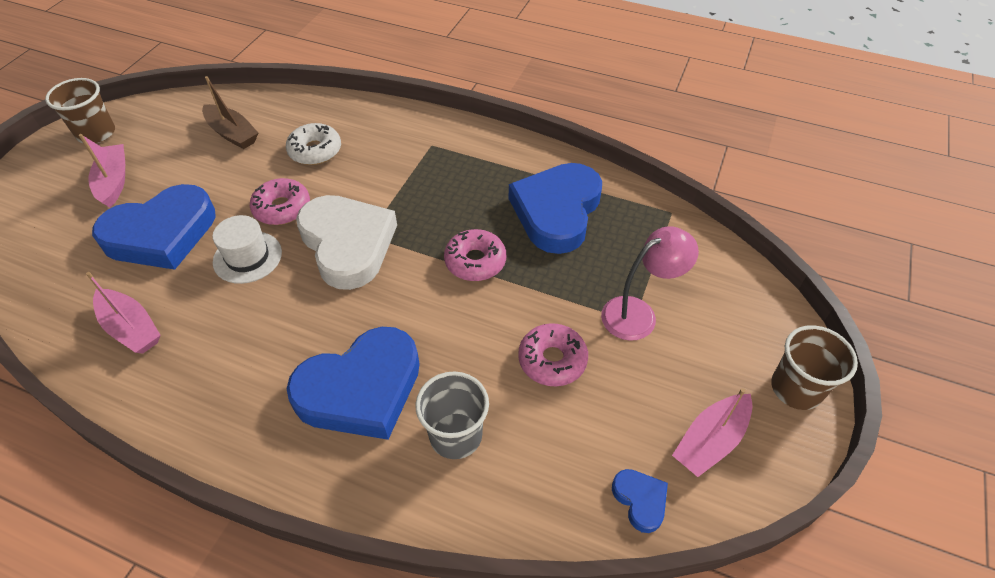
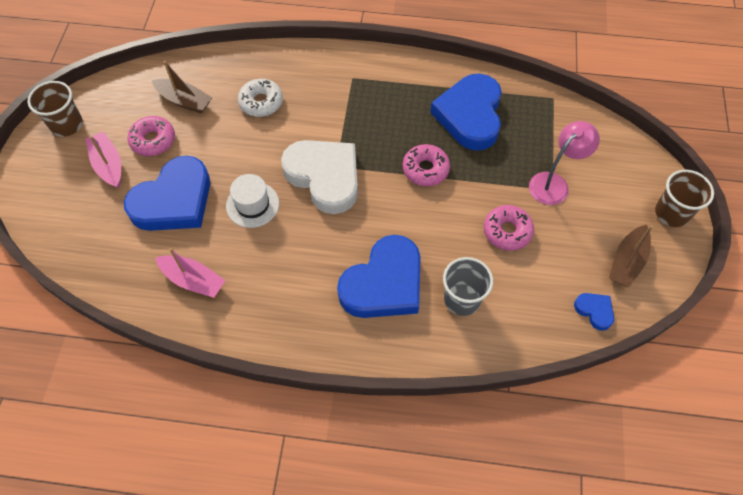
camera: 15 degrees left, 10 degrees up
pink donut [250,178,310,225] -> pink donut moved to [127,116,175,156]
pink boat [672,388,753,477] -> brown boat [609,225,653,288]

